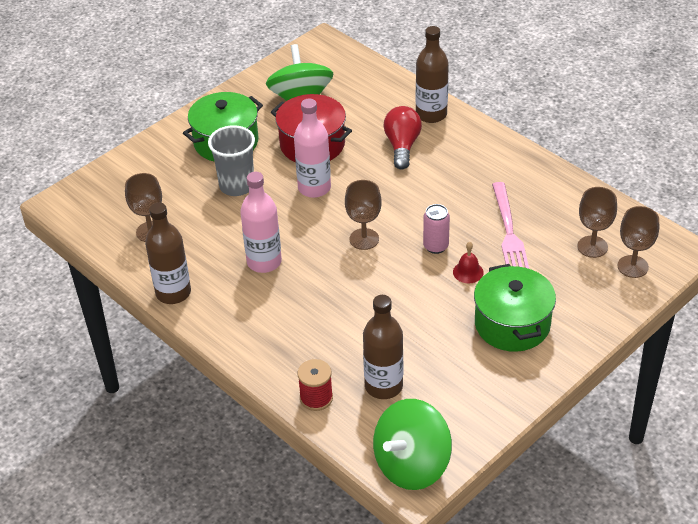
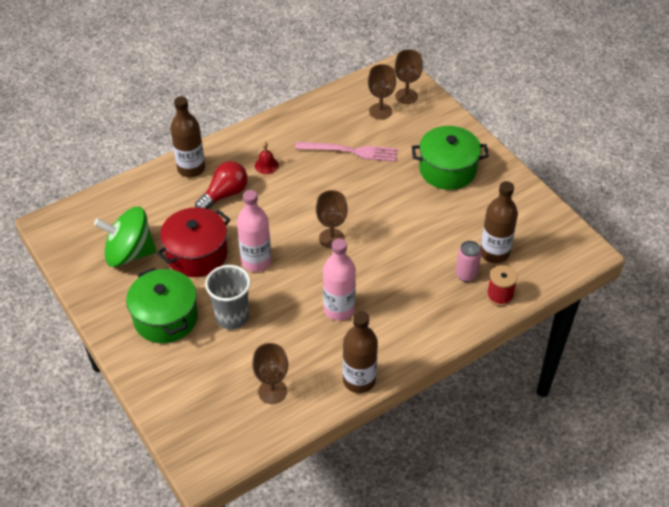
camera: 80 degrees left, 5 degrees up
green spinning top [373,399,452,490] -> none
red light bulb [383,106,422,170] -> red light bulb turned 120 degrees clockwise [195,161,248,209]
pink can [423,204,450,254] -> pink can moved to [455,241,481,282]
red bell [453,242,484,283] -> red bell moved to [255,142,279,174]

